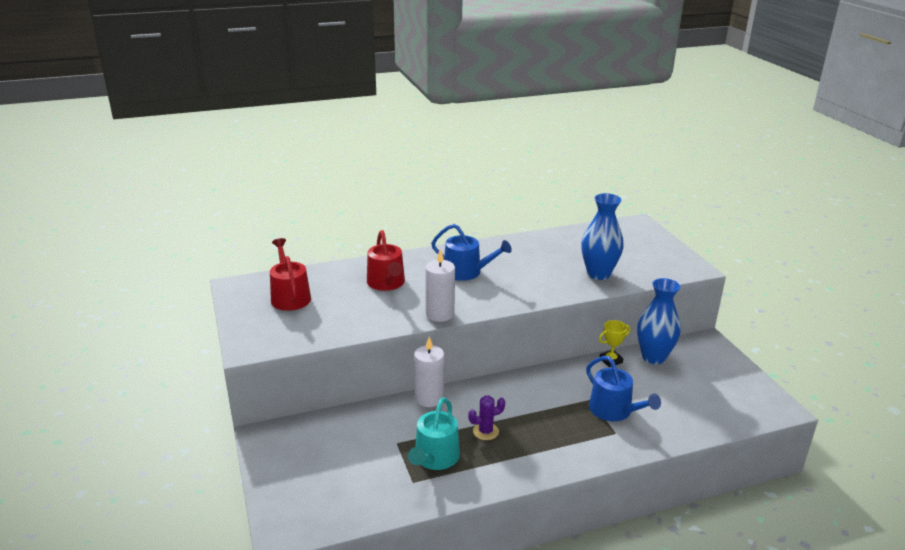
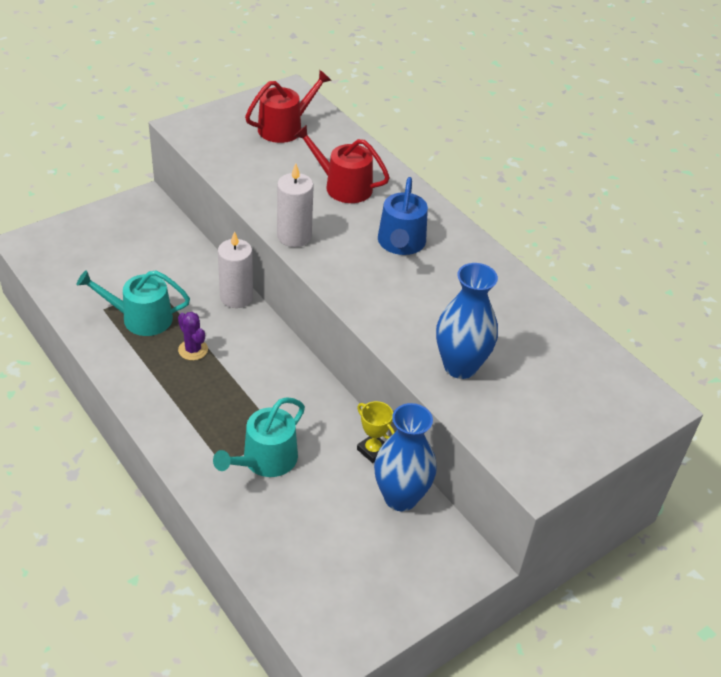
camera: 70 degrees right, 15 degrees up
red watering can [367,230,405,291] -> red watering can turned 60 degrees clockwise [294,125,390,203]
blue watering can [586,356,661,421] -> turquoise watering can [213,397,305,477]

